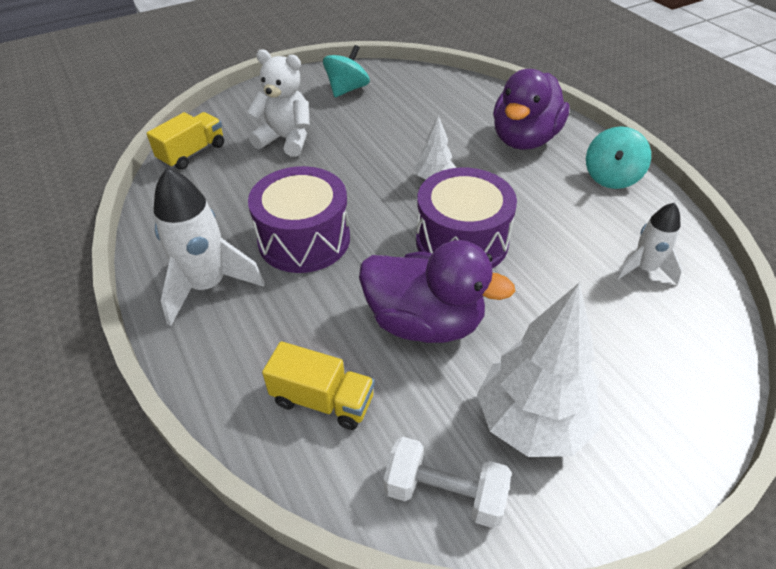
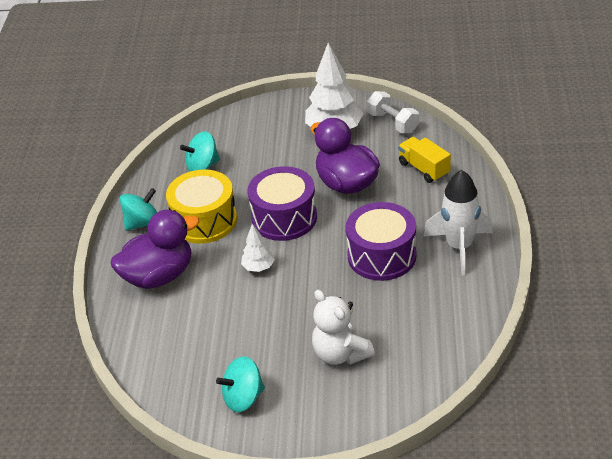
camera: 145 degrees left, 5 degrees down
yellow truck [147,112,224,170] -> none
white rocket [616,203,682,285] -> turquoise spinning top [180,132,220,171]
none -> yellow drum [166,170,237,243]

